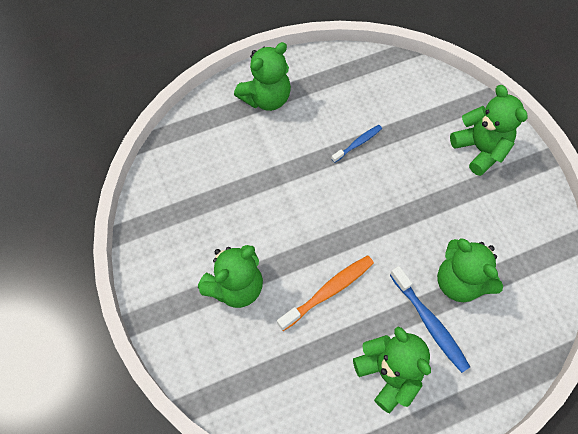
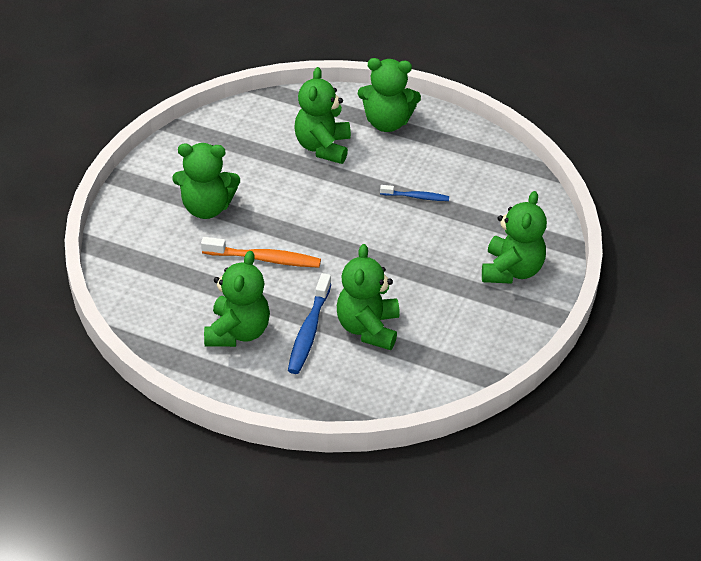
camera: 45 degrees right, 20 degrees down
none -> green teddy bear [295,67,351,164]

